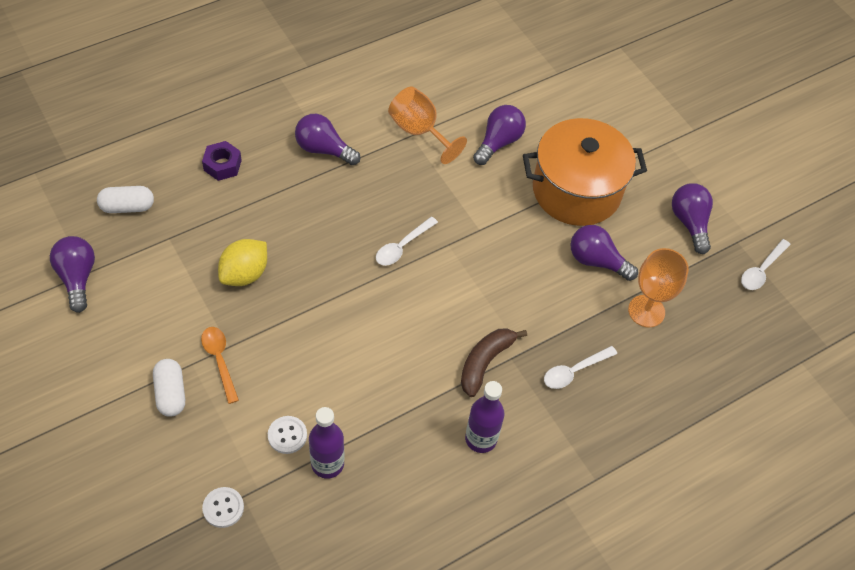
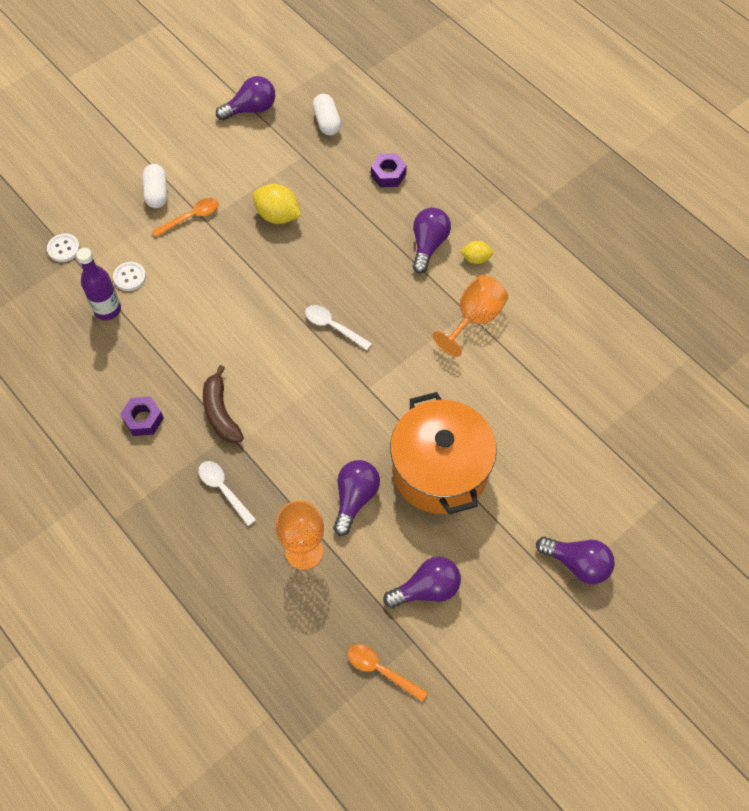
camera: 85 degrees right, 5 degrees up
white capsule [153,359,185,417] -> white capsule turned 75 degrees counterclockwise [143,164,167,208]
brown banana [461,328,527,397] -> brown banana turned 135 degrees counterclockwise [203,365,244,443]
purple bottle [465,381,505,453] -> purple nut [120,396,164,436]
purple light bulb [473,105,526,165] -> purple light bulb moved to [536,537,615,584]
white spoon [741,239,791,290] -> orange spoon [348,644,428,702]
none -> yellow lemon [460,241,493,264]

